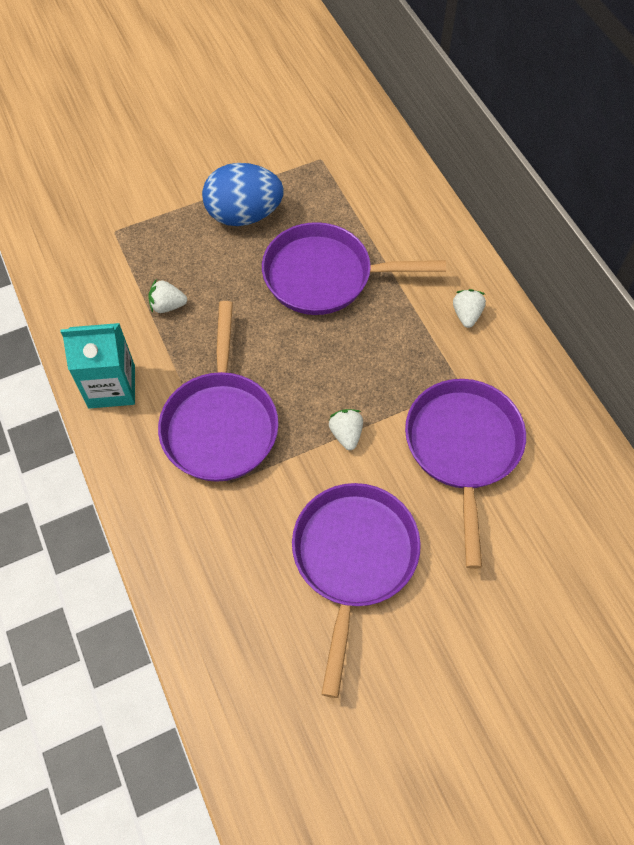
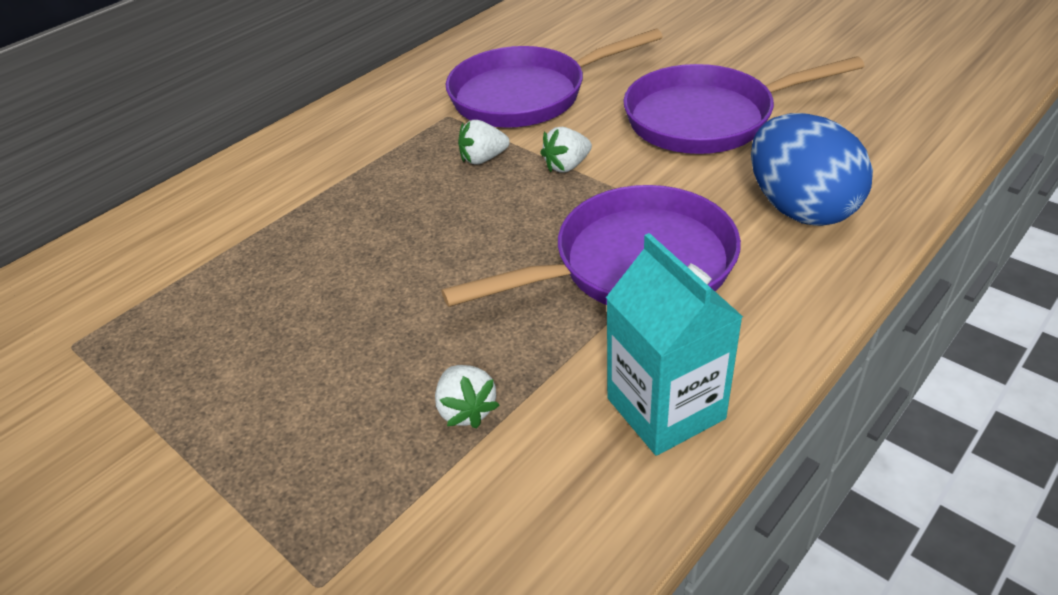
camera: 110 degrees left, 20 degrees down
blue egg [202,163,284,226] -> blue egg moved to [751,113,873,226]
purple pan [262,222,446,315] -> none
white strawberry [453,289,486,328] -> white strawberry moved to [458,120,510,165]

